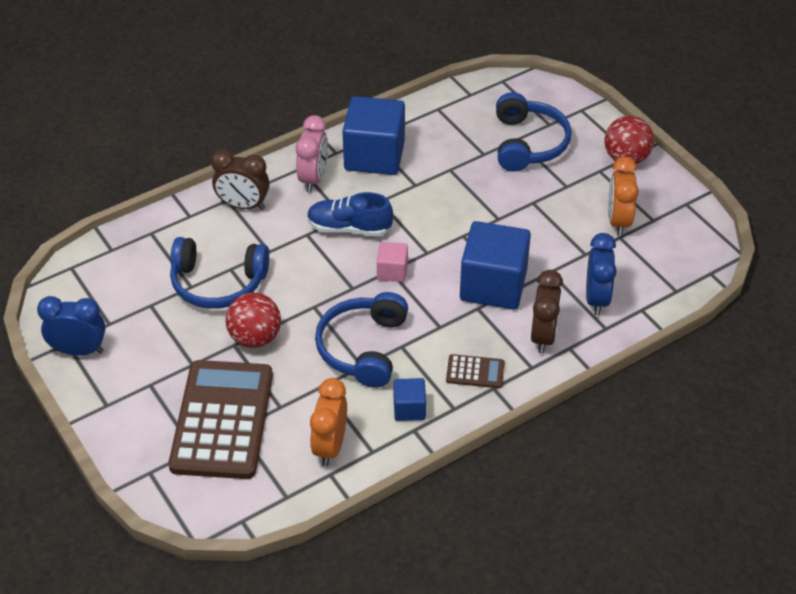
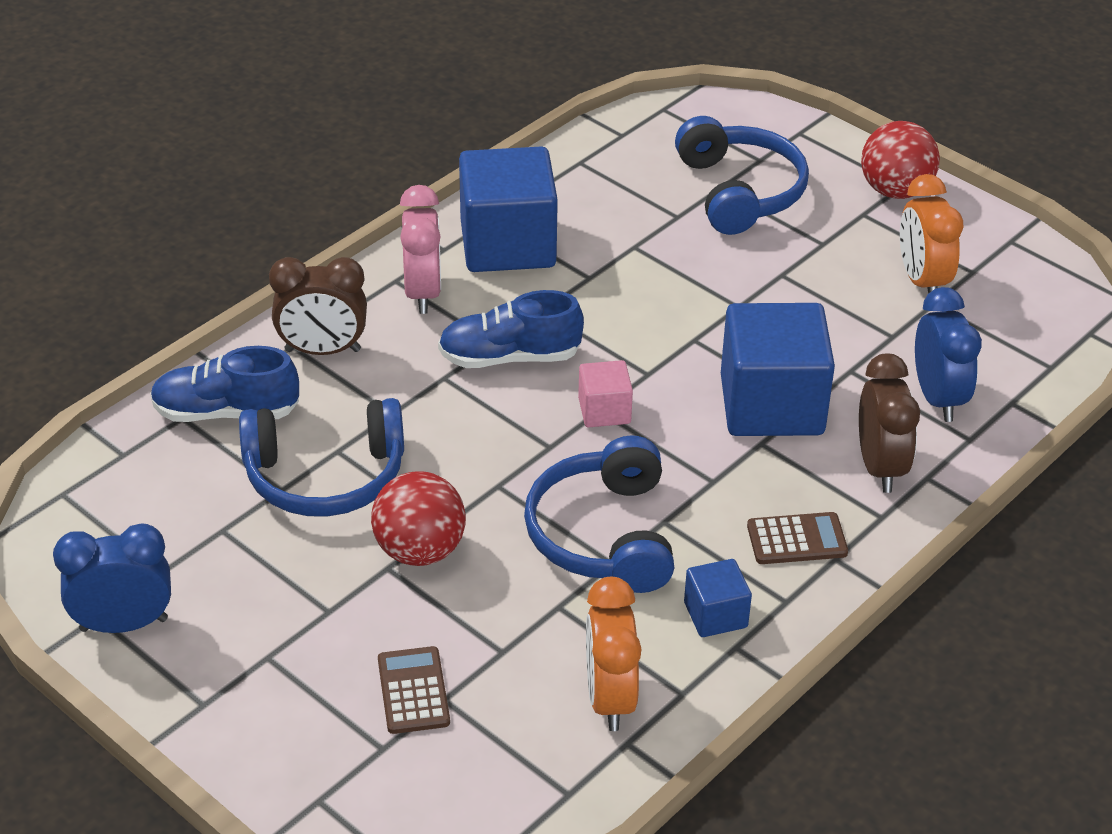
camera: 15 degrees left, 5 degrees down
brown calculator [168,360,273,479] -> brown calculator [378,646,450,734], size x0.42
none -> blue shoe [150,346,299,422]

